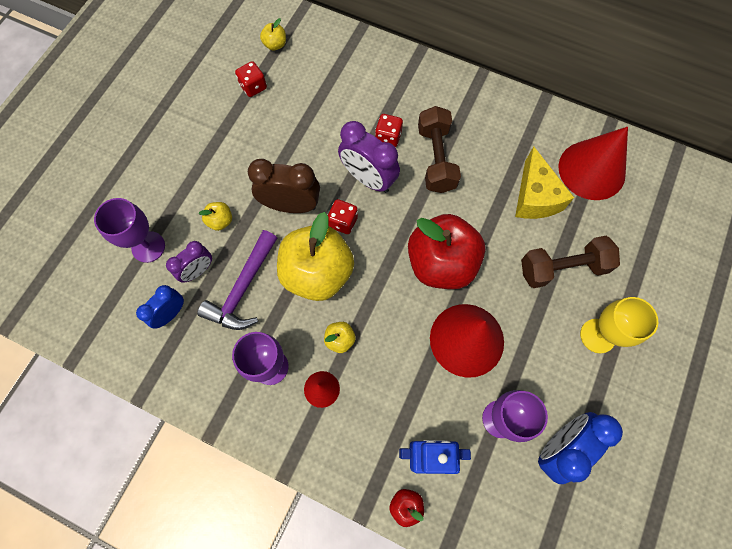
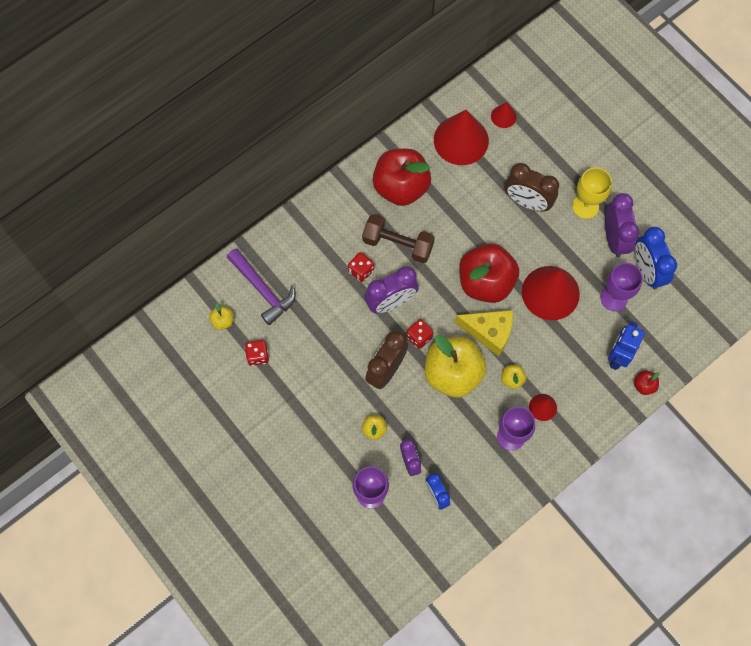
camera: 65 degrees left, 0 degrees up
purple hammer [197,230,277,330] -> purple hammer moved to [227,248,296,325]
yellow cheese [515,146,574,219] -> yellow cheese moved to [455,310,513,357]
brown dumbbell [521,236,620,288] -> brown clock [505,163,559,212]
none -> red apple [373,149,431,206]
none -> red cone [491,102,517,128]
none -> purple clock [605,193,639,258]

